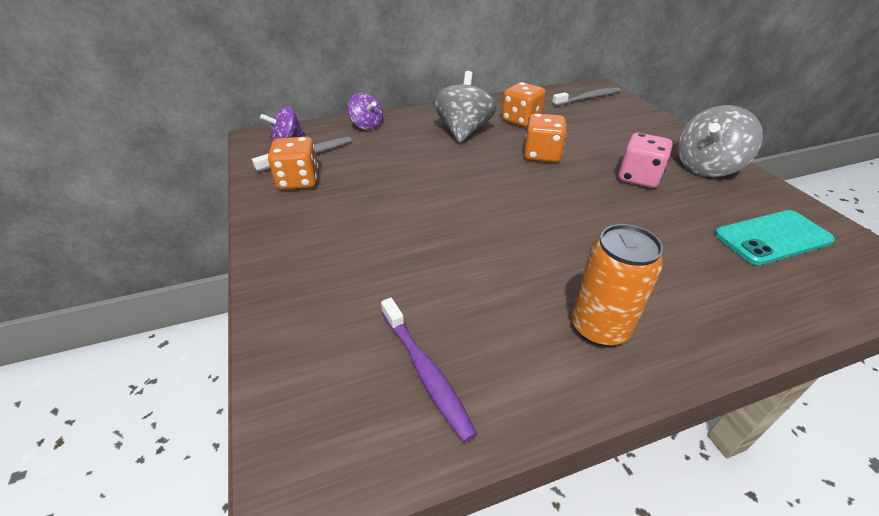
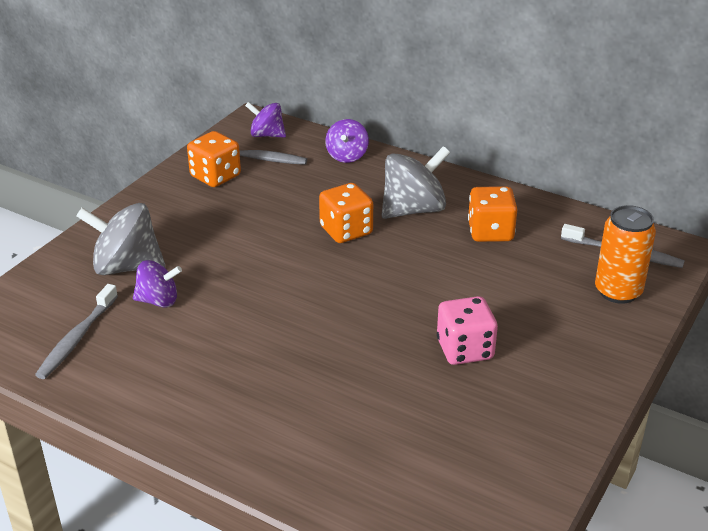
camera: 50 degrees right, 5 degrees down
purple toothbrush [381,298,477,442] -> grey toothbrush [35,284,118,379]
orange dice [524,113,567,162] -> orange dice moved to [319,183,373,243]
orange can [571,224,663,347] -> orange can moved to [595,205,656,304]
grey spinning top [678,105,763,177] -> grey spinning top moved to [76,203,165,275]
turquoise phone [714,210,835,265] -> none
none -> purple spinning top [133,260,182,308]

